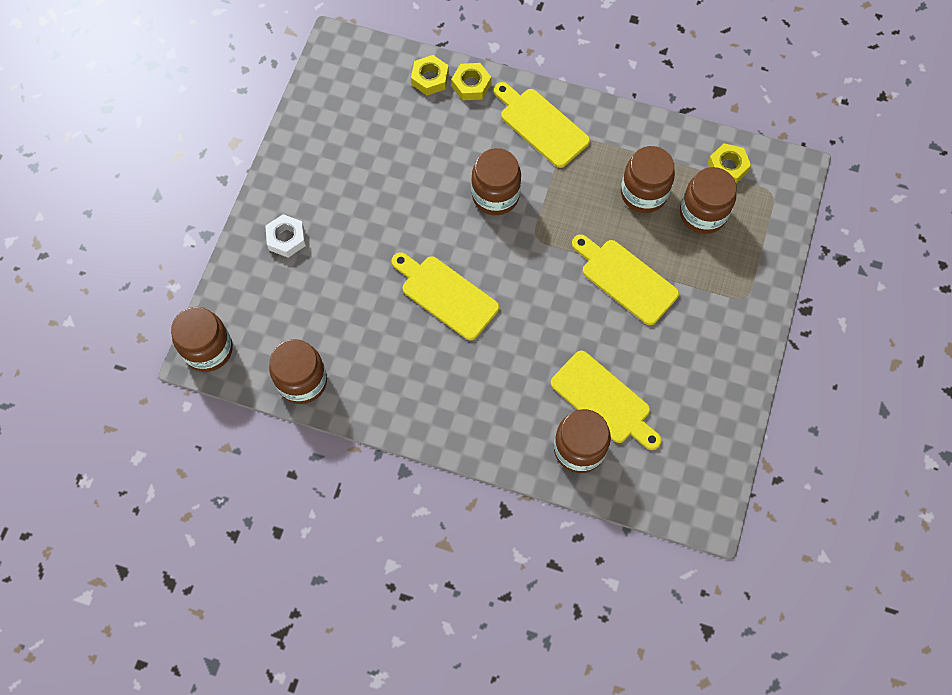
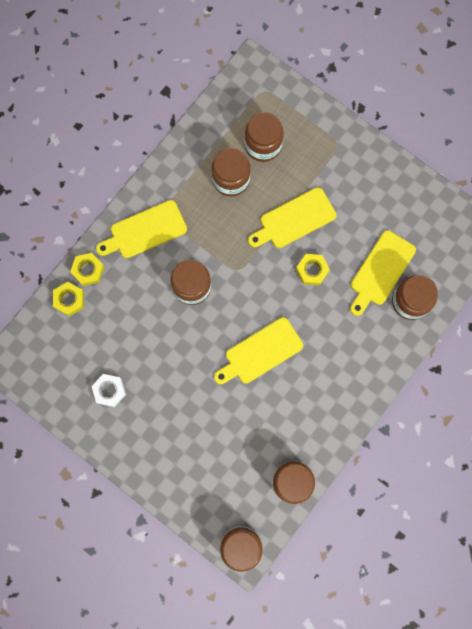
camera: 70 degrees left, 10 degrees up
white nut [265,214,306,258] -> white nut moved to [91,374,126,407]
yellow cutting board [551,351,662,450] -> yellow cutting board turned 150 degrees clockwise [350,230,416,316]
yellow nut [708,143,751,183] -> yellow nut moved to [296,254,330,285]

